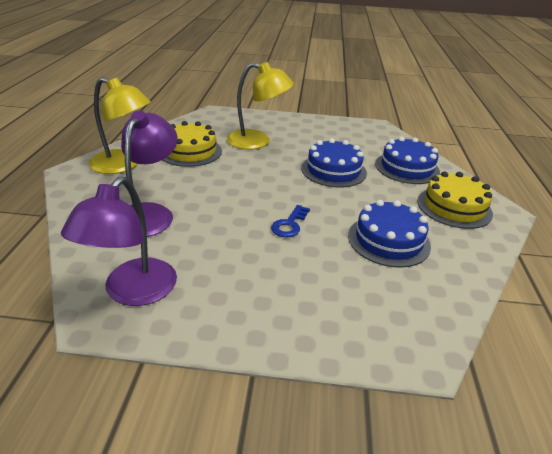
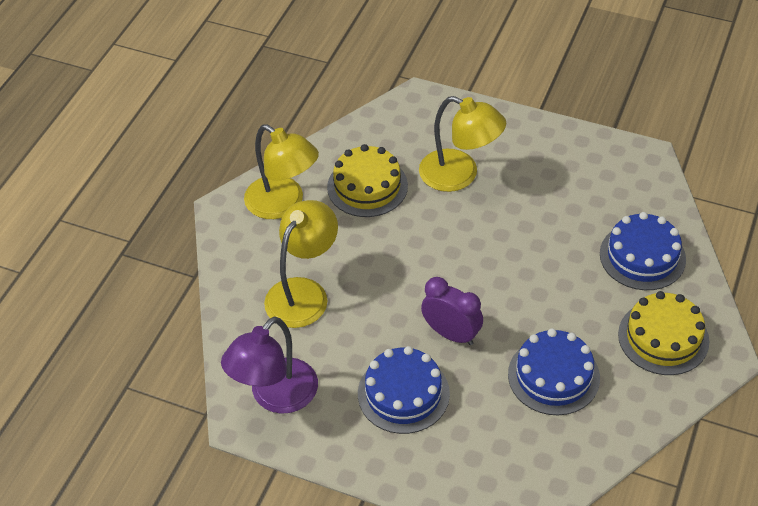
camera: 20 degrees right, 15 degrees up
purple lamp [121,111,178,237] -> yellow lamp [264,200,338,328]
blue key [271,205,310,238] -> purple clock [421,277,483,345]
blue cake [301,138,367,187] -> blue cake moved to [358,346,450,434]

